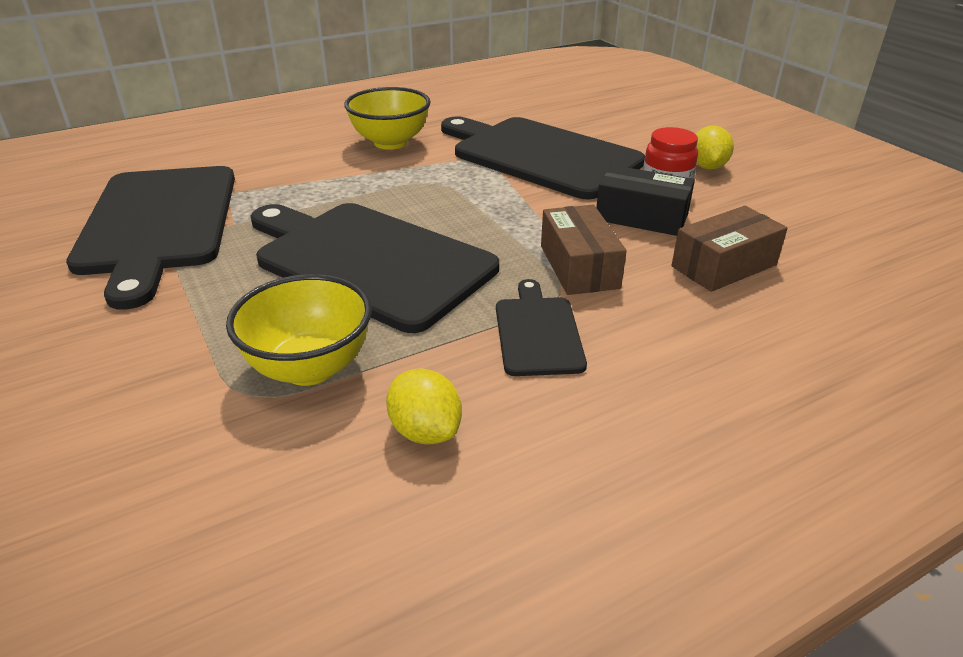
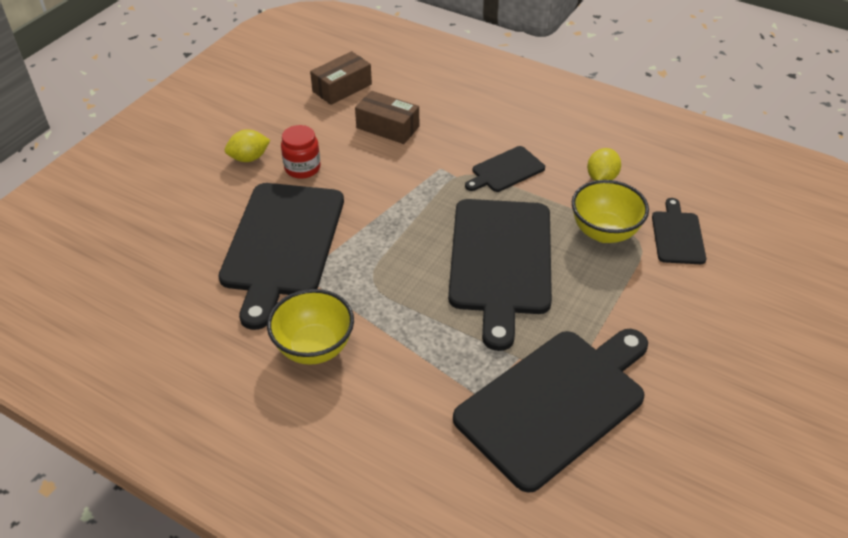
camera: 120 degrees left, 10 degrees up
brown box [541,205,626,295] -> brown box moved to [310,51,372,105]
black box [596,165,695,236] -> none
none -> black cutting board [652,198,706,264]

